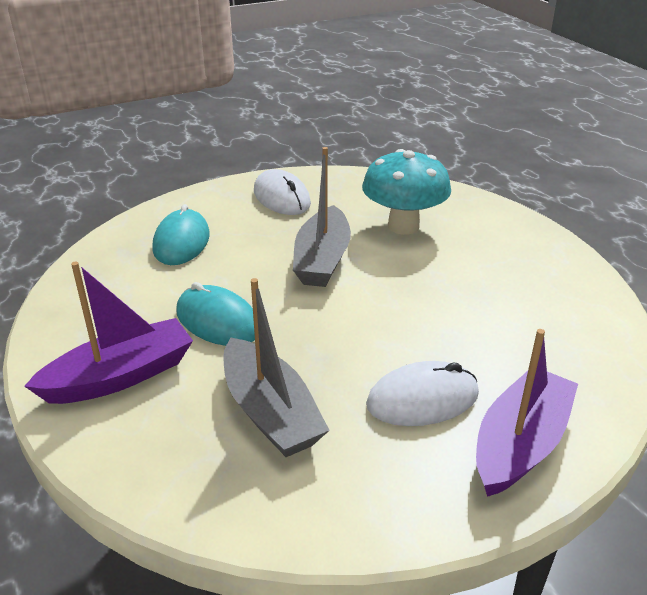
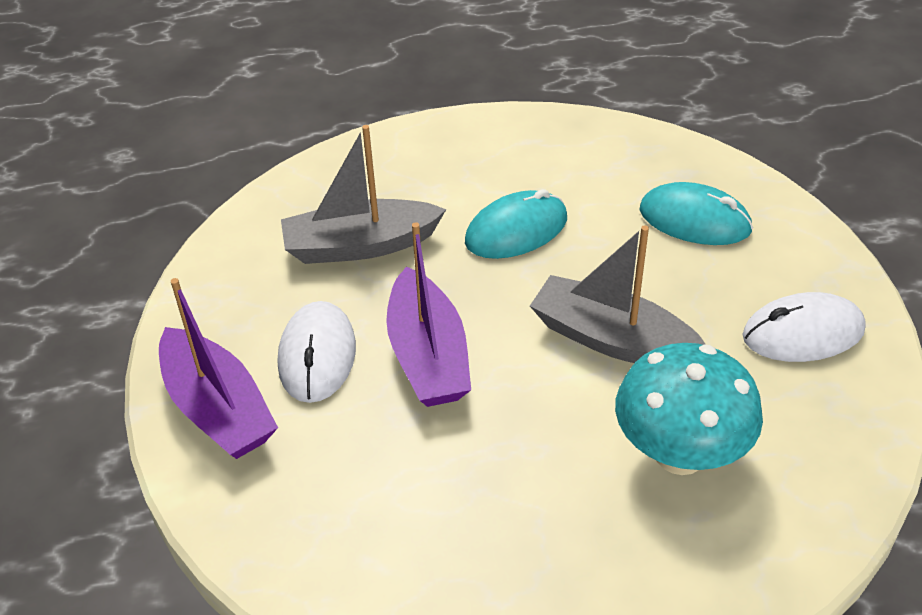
camera: 110 degrees right, 10 degrees up
purple boat [24,262,193,404] -> purple boat moved to [386,222,471,407]

